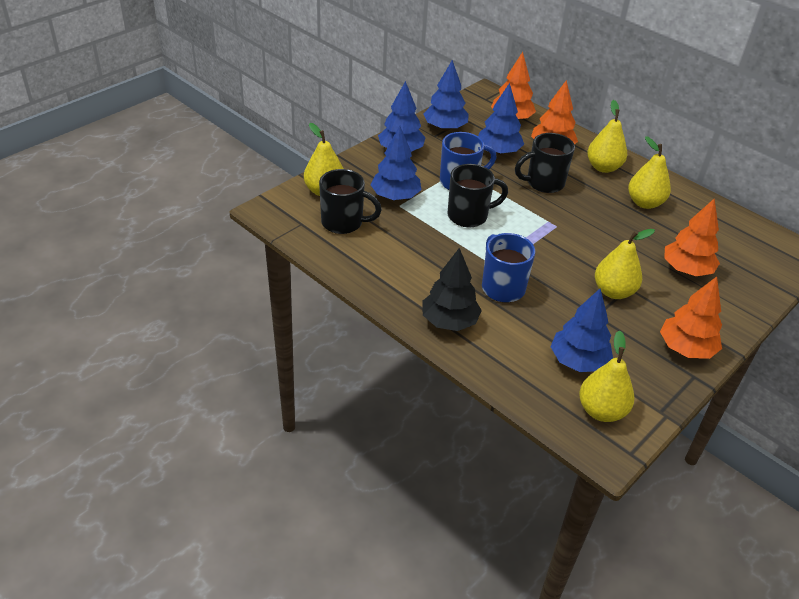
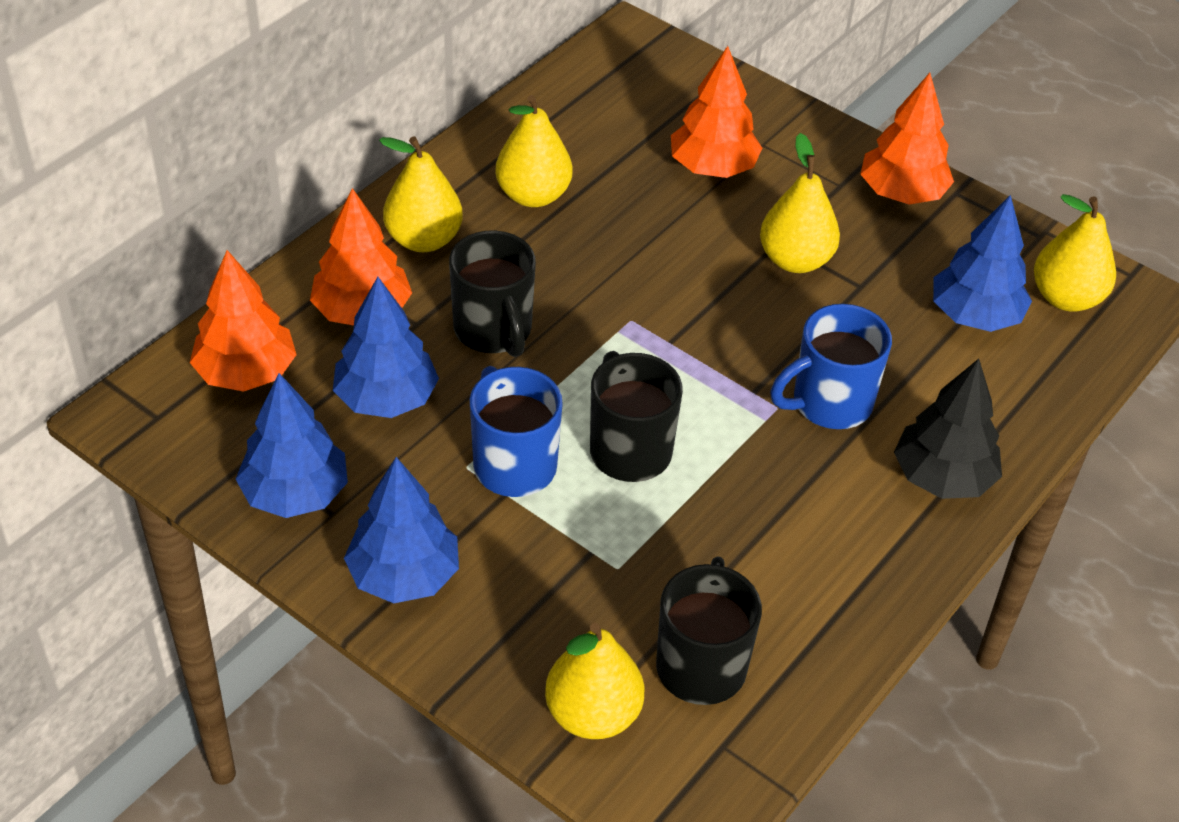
camera: 95 degrees left, 5 degrees up
blue tree [370,126,421,200] -> none

